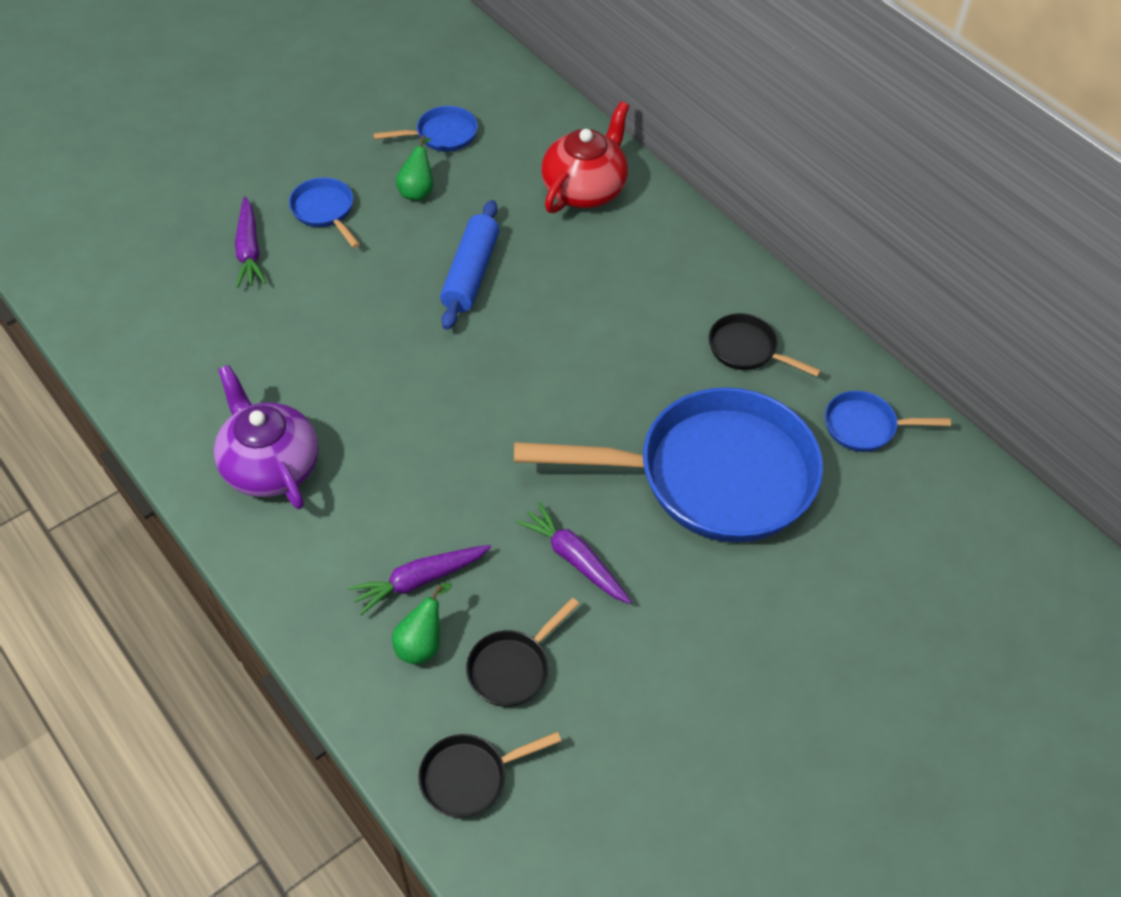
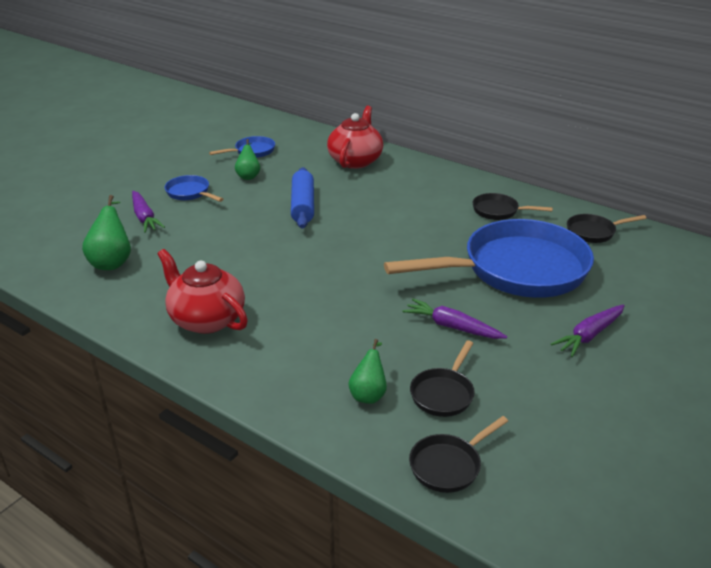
camera: 15 degrees left, 20 degrees down
purple teapot [214,365,318,509] -> red teapot [157,249,248,334]
purple carrot [348,545,491,615] -> purple carrot moved to [551,304,625,357]
blue pan [825,391,951,452] -> black pan [567,214,647,243]
none -> green pear [82,195,131,270]

